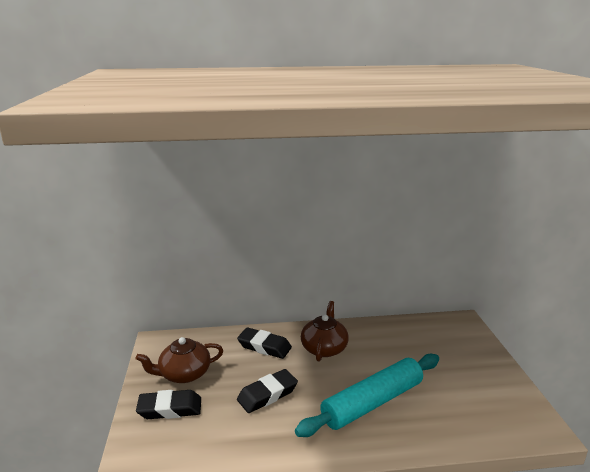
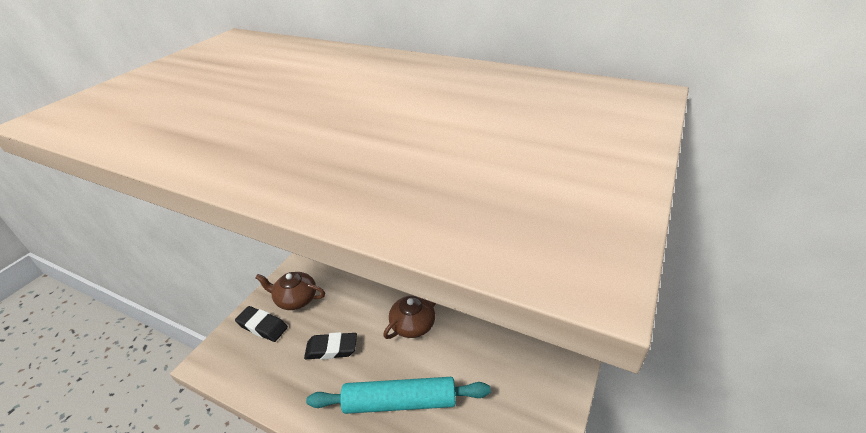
camera: 35 degrees right, 15 degrees up
black eraser [237,327,292,359] -> none

